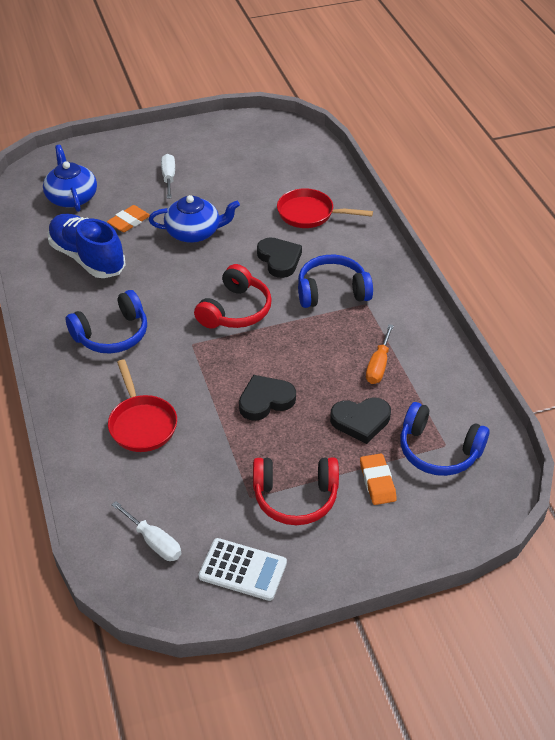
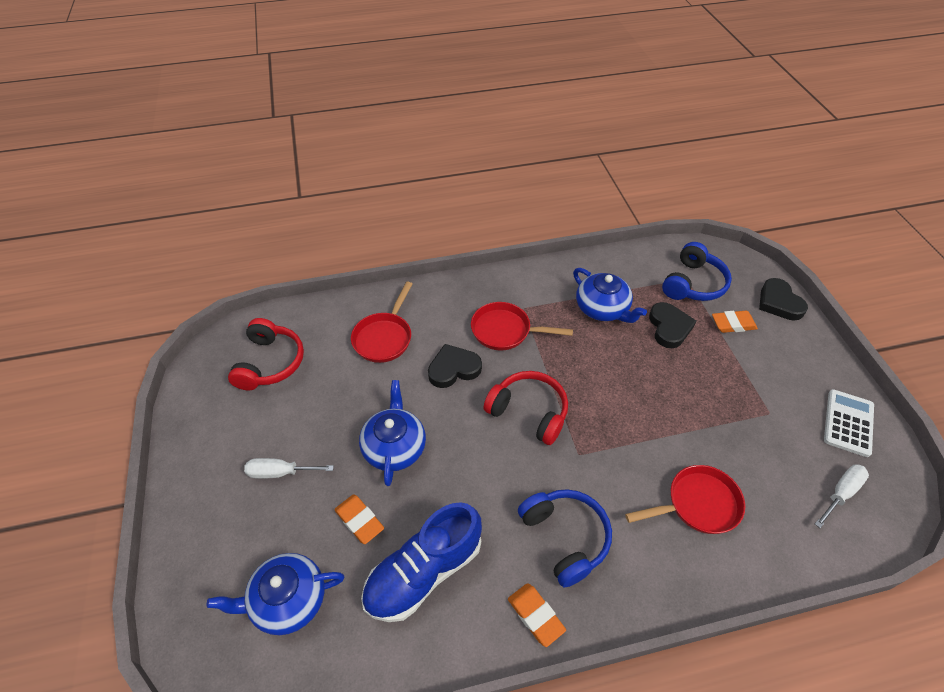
camera: 85 degrees left, 5 degrees up
black heart [239,375,296,421] -> black heart moved to [759,278,808,321]
red headphones [253,457,339,525] -> red headphones moved to [228,318,304,390]
blue headphones [298,255,373,308] -> red pan [471,302,573,350]
orange screwdriver [366,324,394,384] -> blue teapot [573,268,647,323]
none -> orange eraser [508,583,566,647]

